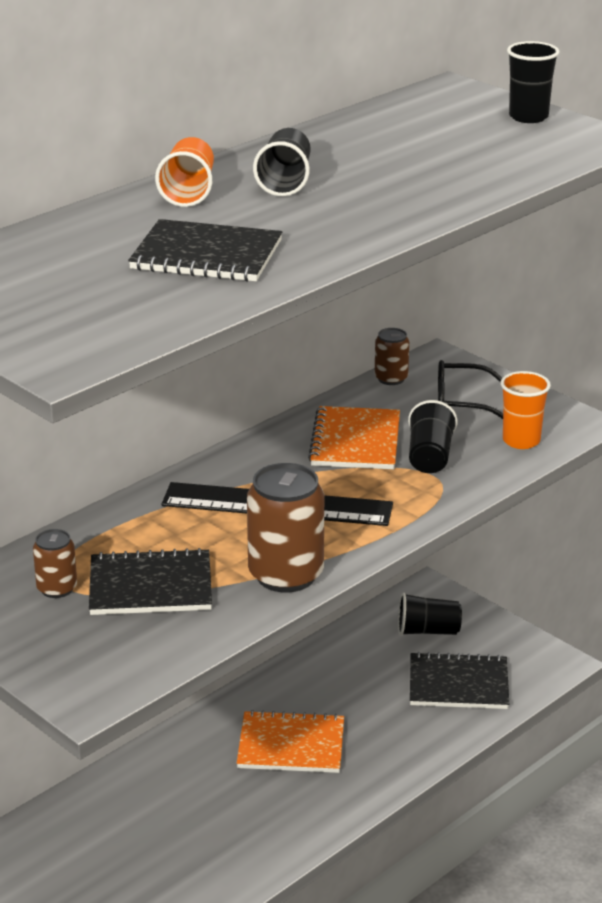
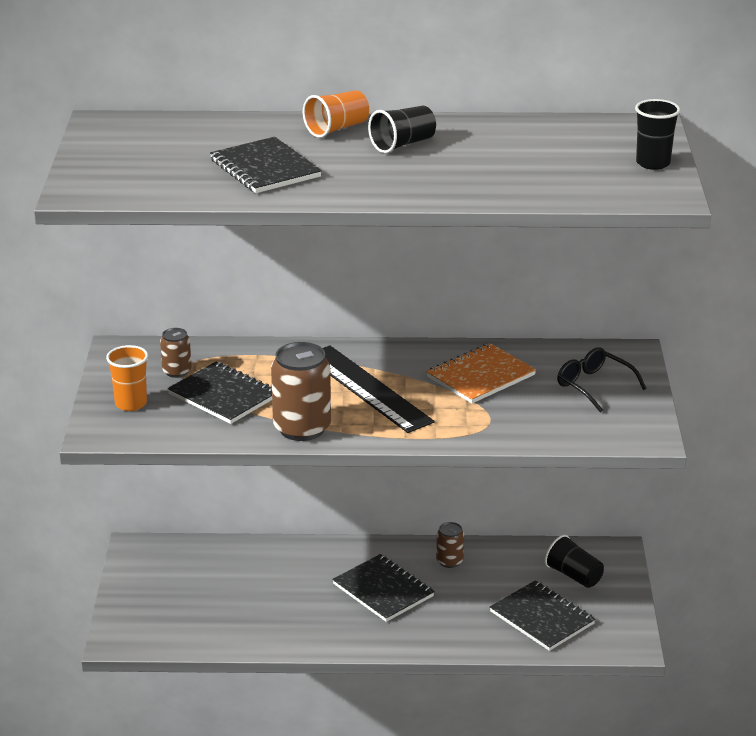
camera: 45 degrees right, 0 degrees up
orange notebook [237,710,344,773] -> black notebook [332,554,435,622]
brown can [375,328,409,385] -> brown can moved to [436,522,464,568]
black cup [408,400,458,473] -> none
orange cup [501,371,551,449] -> orange cup moved to [106,345,148,411]

